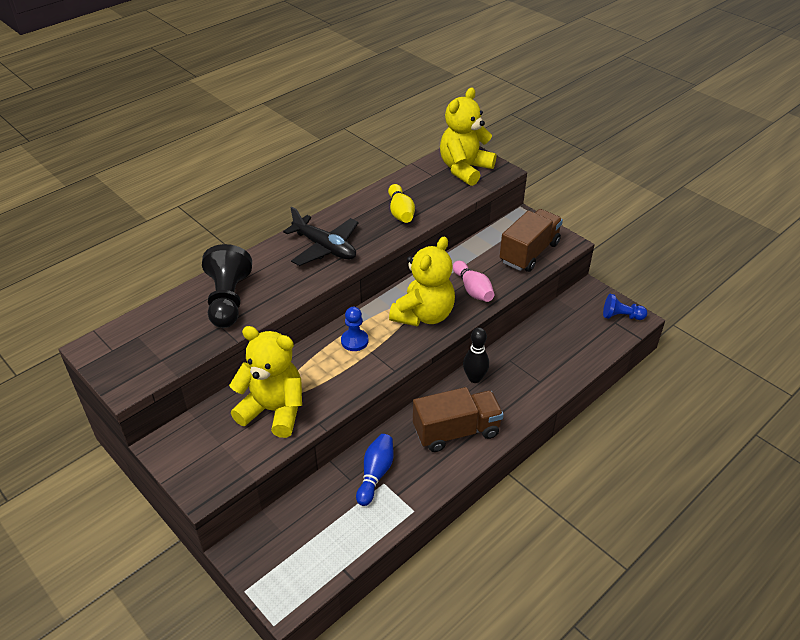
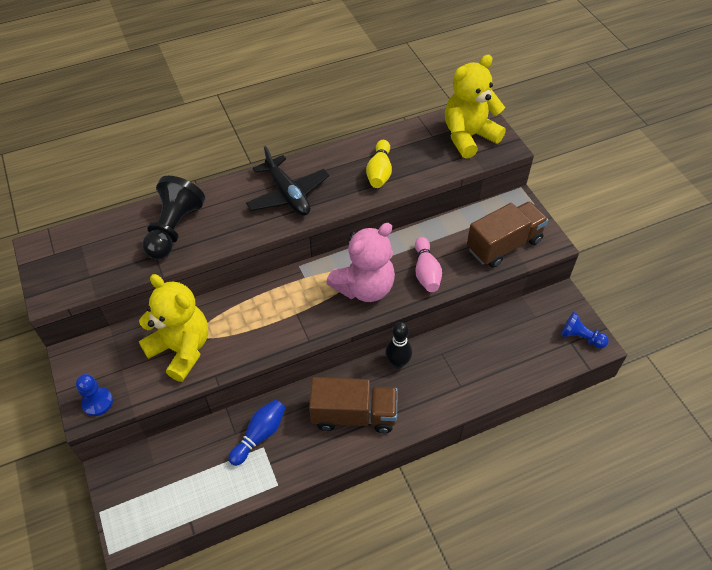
camera: 20 degrees right, 10 degrees up
blue pawn [341,307,369,351] -> blue pawn moved to [76,374,113,416]
yellow teddy bear [389,237,455,327] -> pink teddy bear [326,223,395,302]

